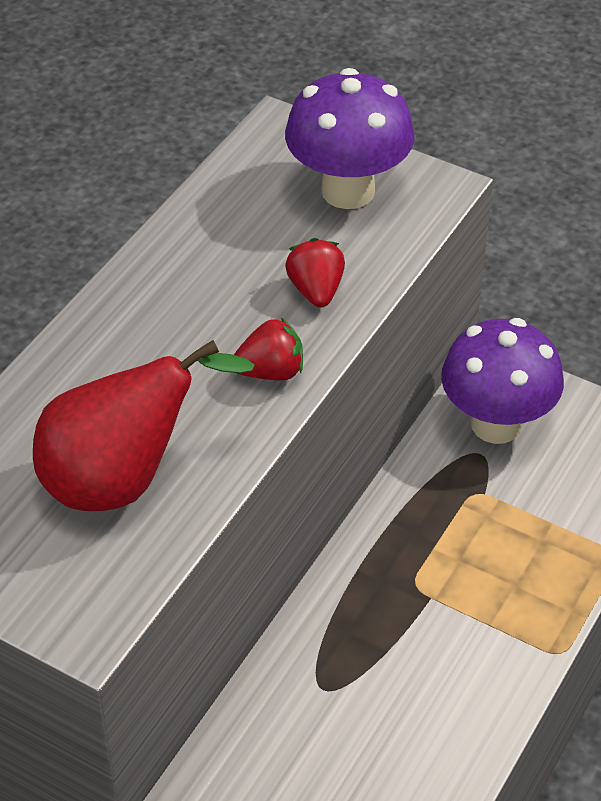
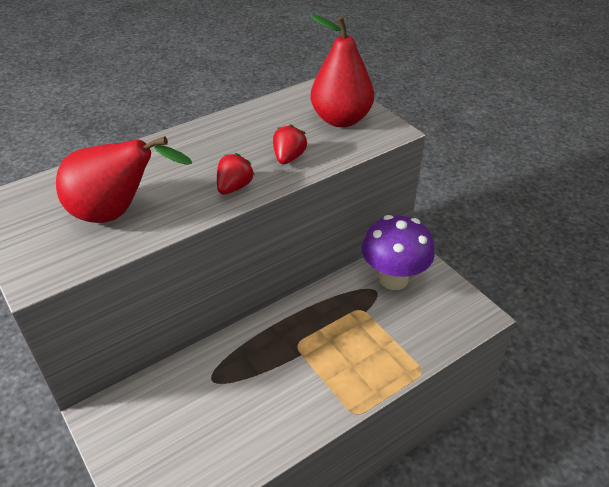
camera: 25 degrees right, 5 degrees down
red strawberry [234,317,303,381] -> red strawberry turned 75 degrees counterclockwise [217,153,255,195]
purple mushroom [285,68,414,209] -> red pear [310,14,374,127]

